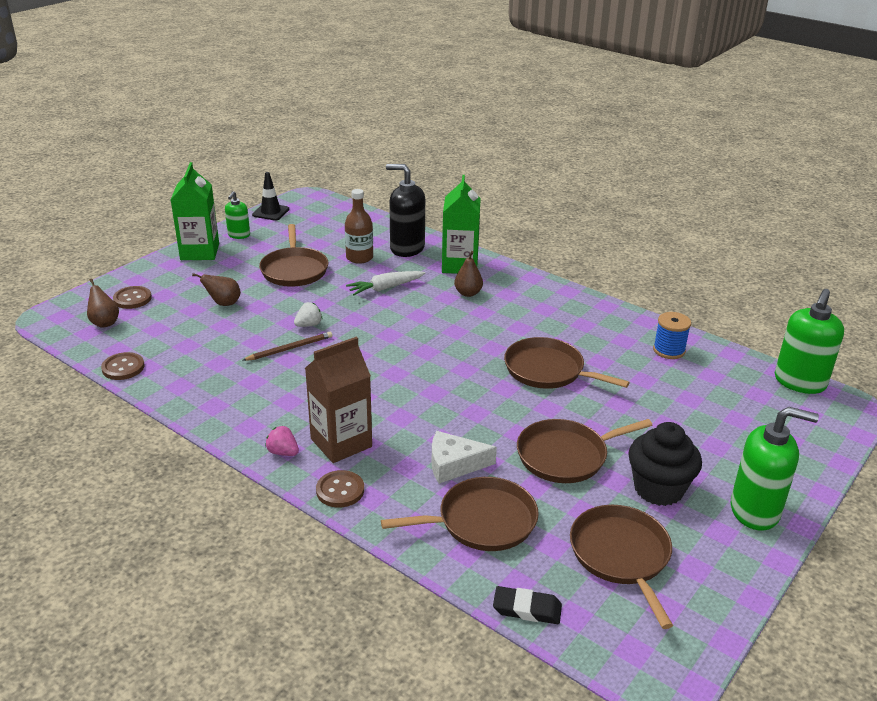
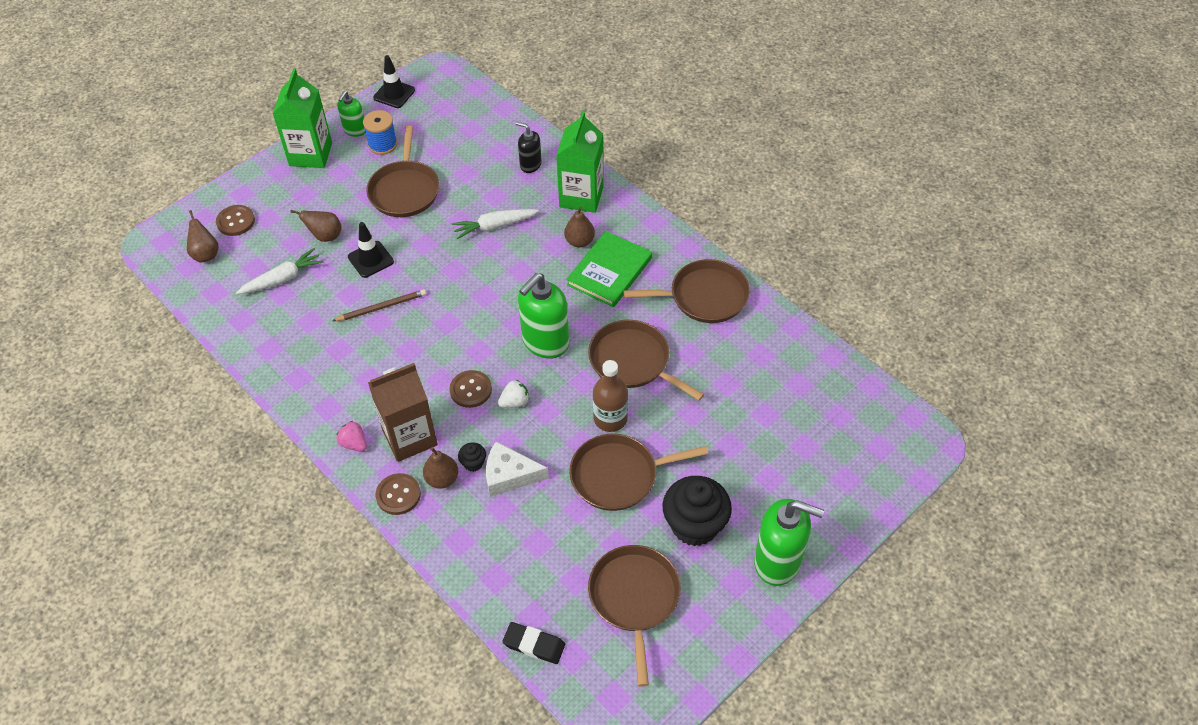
camera: 10 degrees right, 20 degrees up
brown button [101,352,144,380] -> brown button moved to [450,370,492,408]
white strawberry [294,302,322,327] -> white strawberry moved to [498,380,529,408]
brown bottle [345,189,373,264] -> brown bottle moved to [593,360,628,432]
brown pan [381,477,539,551] -> brown pan moved to [623,259,750,323]
black soap dispenser [386,164,425,257] -> black soap dispenser [516,122,542,173], size x0.55
blue spool [653,312,691,359] -> blue spool moved to [363,110,397,155]
green soap dispenser [775,289,844,394] -> green soap dispenser moved to [518,273,569,359]
none -> white carrot [236,248,324,295]
none -> black traffic cone [348,222,394,278]
none -> brown pear [423,447,459,489]
none -> black cupcake [458,442,486,472]
none -> green book [566,231,652,307]

